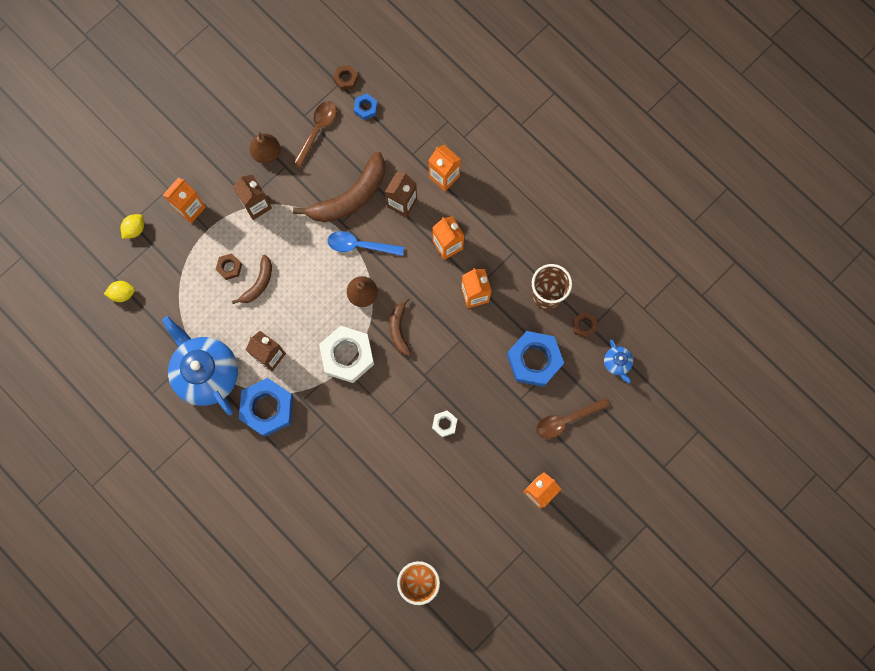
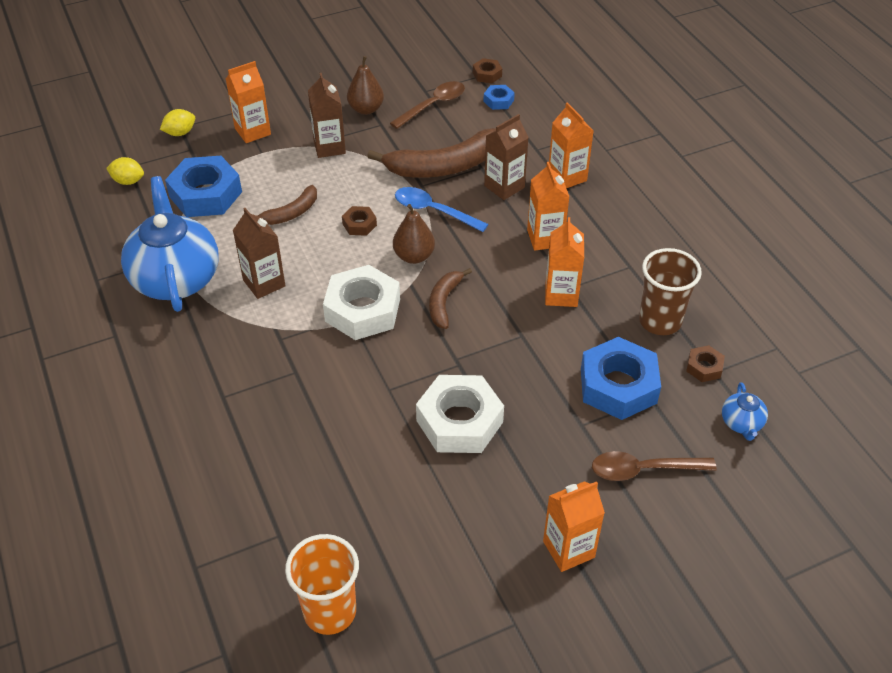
camera: 20 degrees right, 30 degrees down
brown nut [216,253,242,280] -> brown nut moved to [342,206,377,236]
blue nut [239,378,293,437] -> blue nut moved to [165,156,242,217]
white nut [432,410,457,437] -> white nut [416,375,504,453], size x2.14

